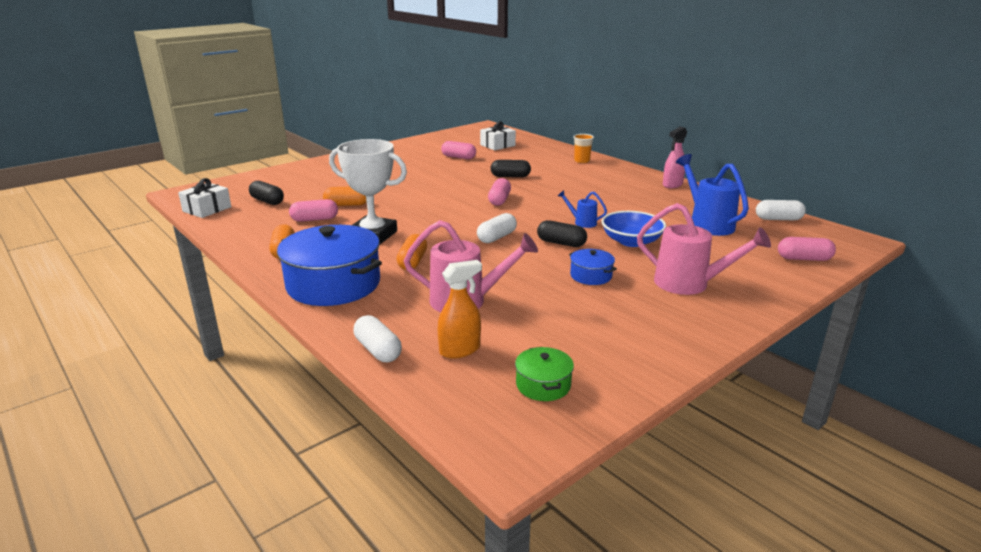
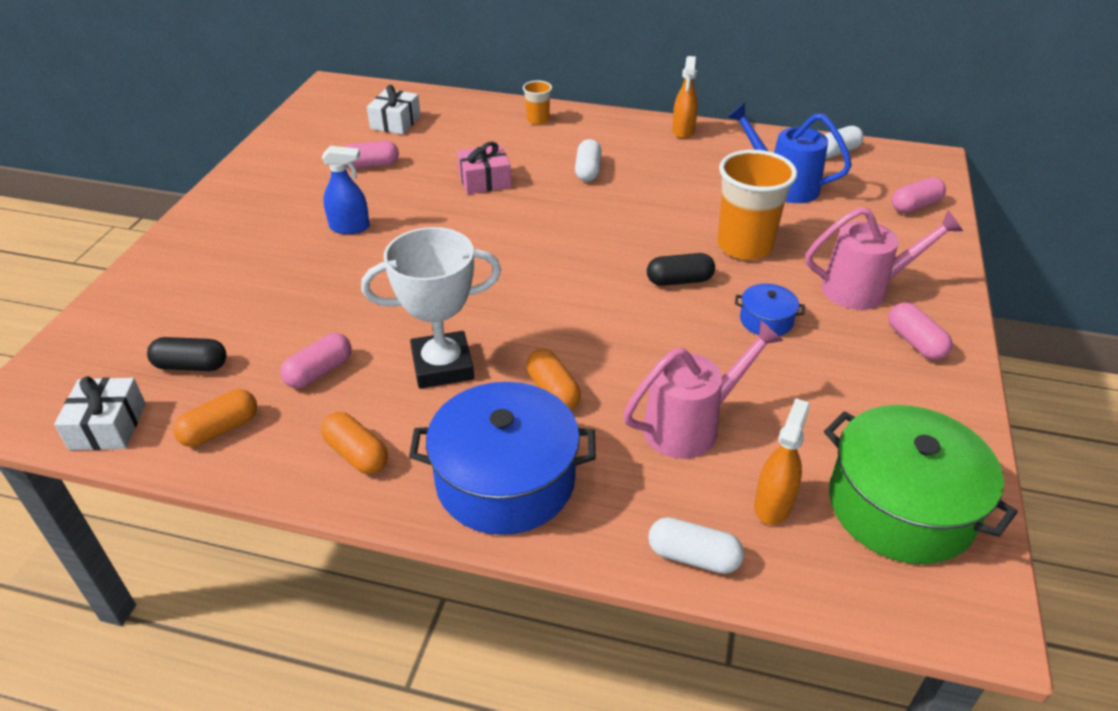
camera: 35 degrees left, 15 degrees up
orange capsule [323,187,367,206] -> orange capsule moved to [173,389,257,447]
white capsule [477,213,517,243] -> white capsule moved to [575,139,602,182]
pink capsule [488,178,511,206] -> pink capsule moved to [888,302,953,360]
black capsule [490,160,531,177] -> pink gift [457,142,511,194]
green pot [515,347,574,401] -> green pot [824,405,1018,564], size x2.17
blue watering can [558,190,607,228] -> none
blue bowl [602,211,666,247] -> orange cup [717,150,797,260]
pink spray bottle [663,127,687,188] -> orange spray bottle [672,56,698,139]
none -> blue spray bottle [322,146,370,234]

